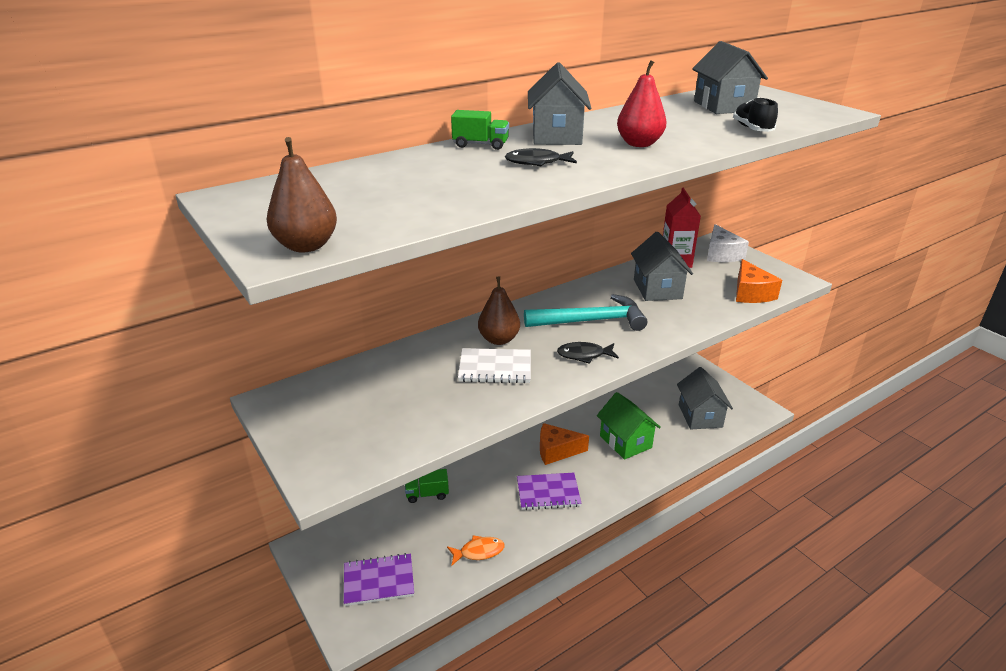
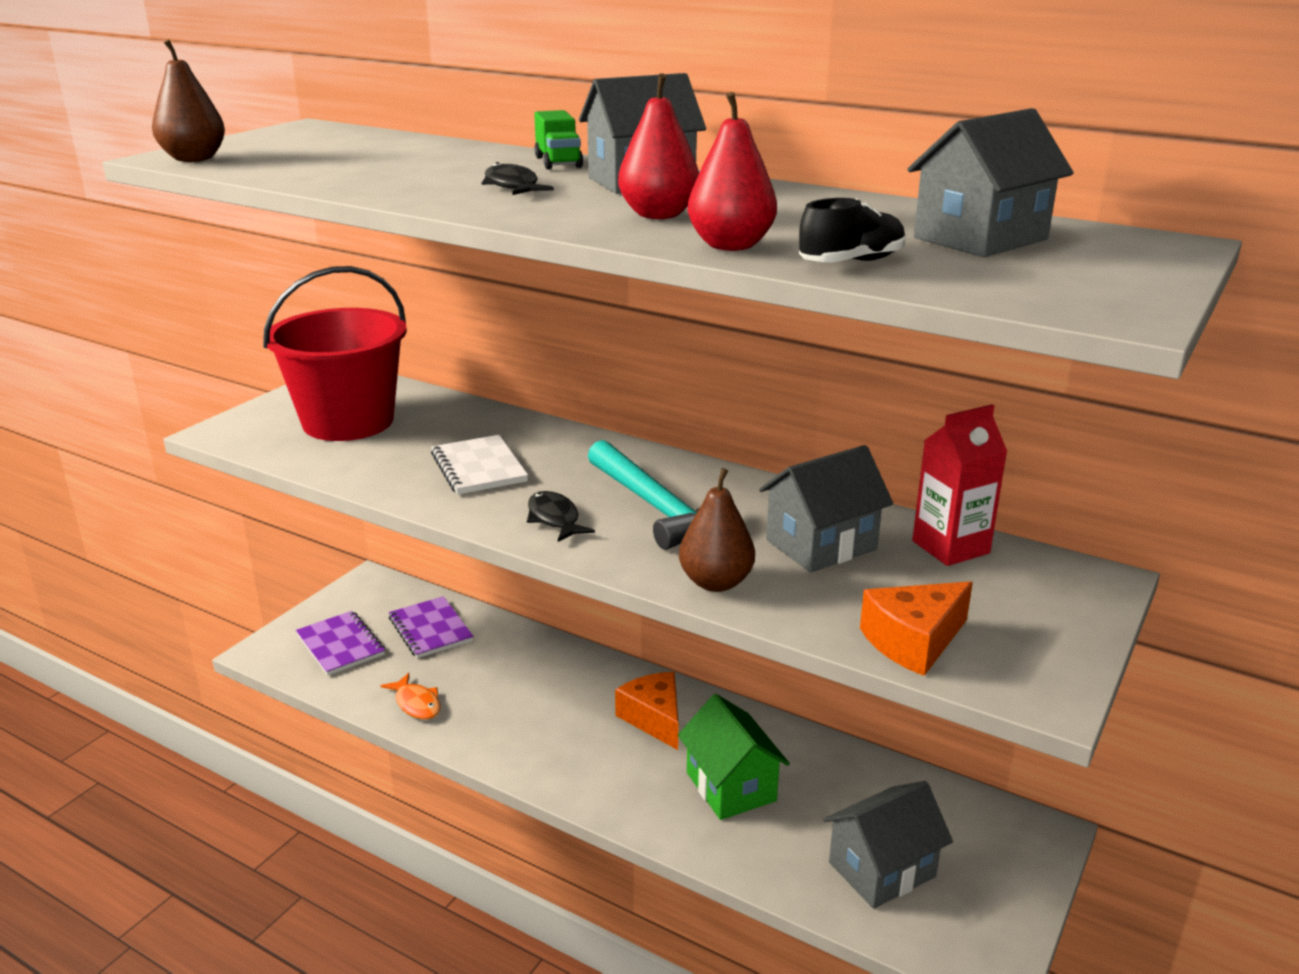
camera: 65 degrees right, 5 degrees down
green truck [405,469,449,503] -> none
brown pear [478,277,520,345] -> brown pear moved to [679,468,755,592]
purple notebook [517,473,582,510] -> purple notebook moved to [389,596,474,658]
green house [597,392,661,460] -> green house turned 60 degrees counterclockwise [678,694,790,820]
white cheese [707,224,749,262] -> none
none -> red bucket [263,266,407,441]
none -> red pear [688,92,777,251]

